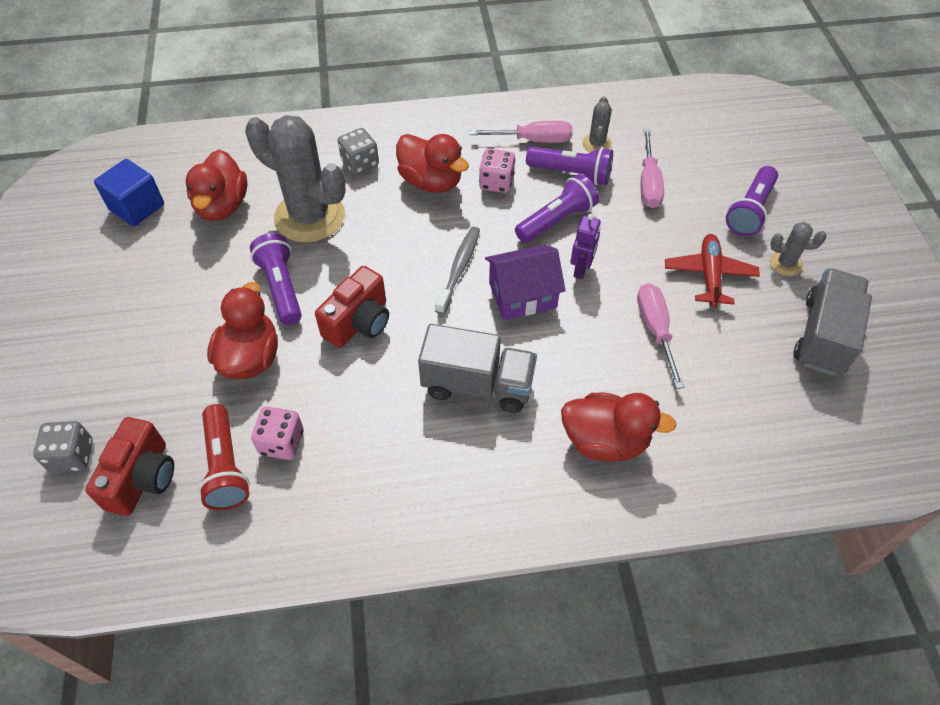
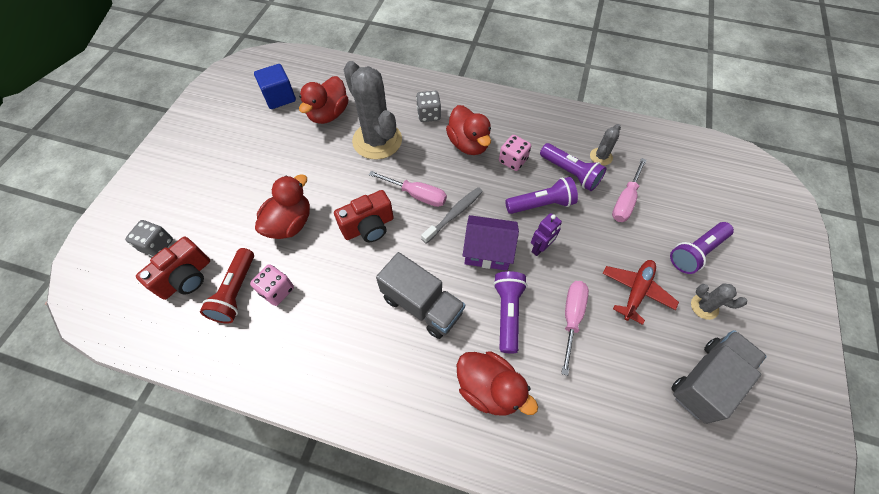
camera: 25 degrees right, 5 degrees up
purple flashlight [250,233,302,325] -> purple flashlight moved to [493,271,527,353]
pink screwdriver [470,121,573,143] -> pink screwdriver moved to [369,171,447,207]

